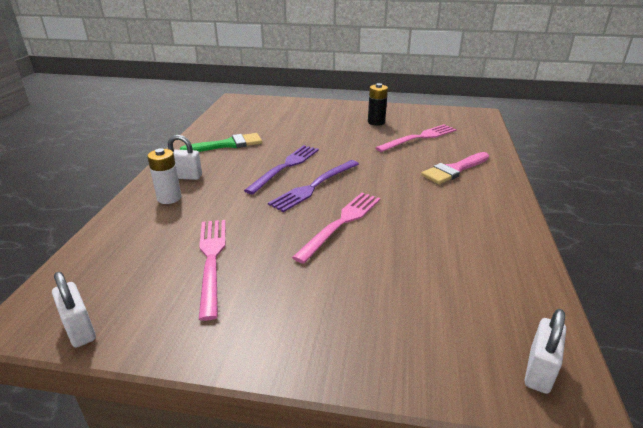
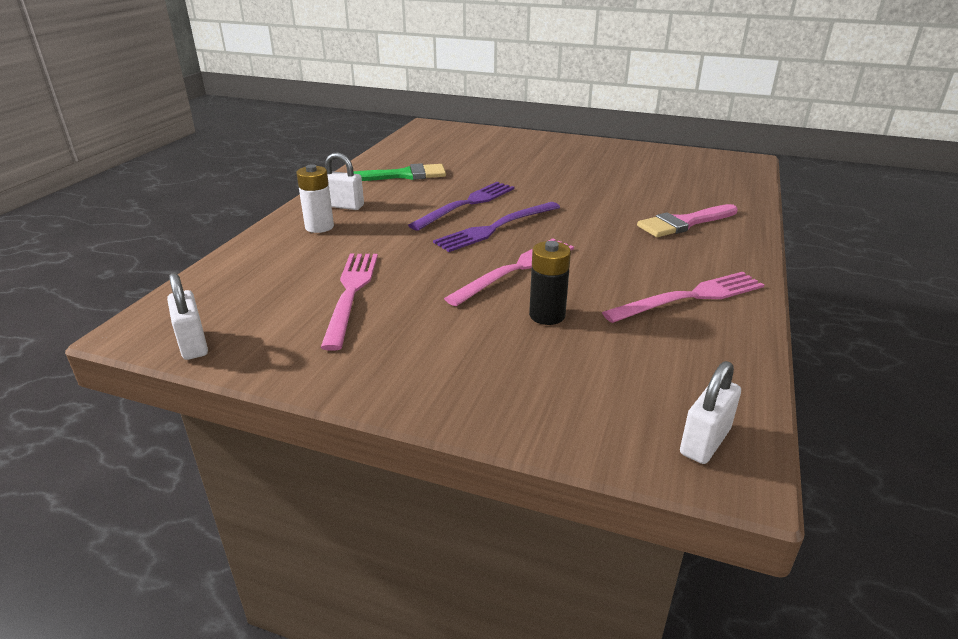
camera: 10 degrees right, 0 degrees up
black battery [368,83,388,126] -> black battery moved to [529,241,571,325]
pink fork [375,124,457,152] -> pink fork moved to [602,272,764,323]

